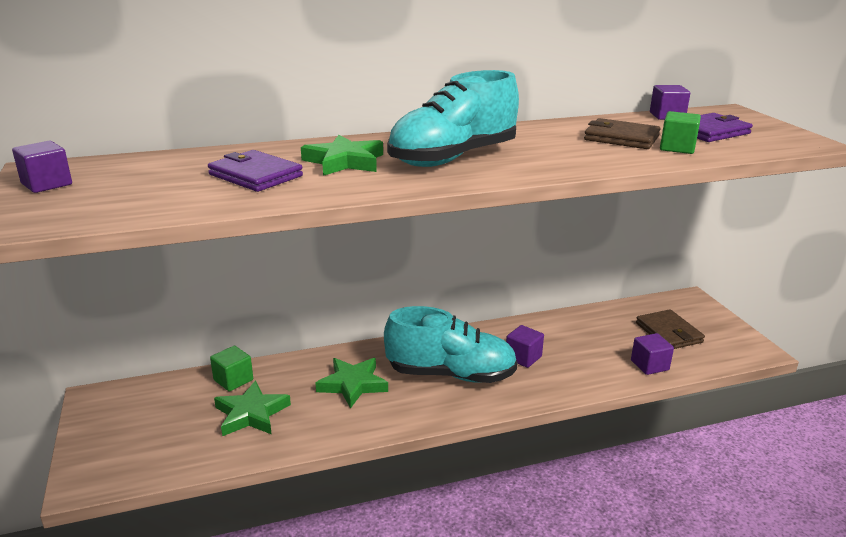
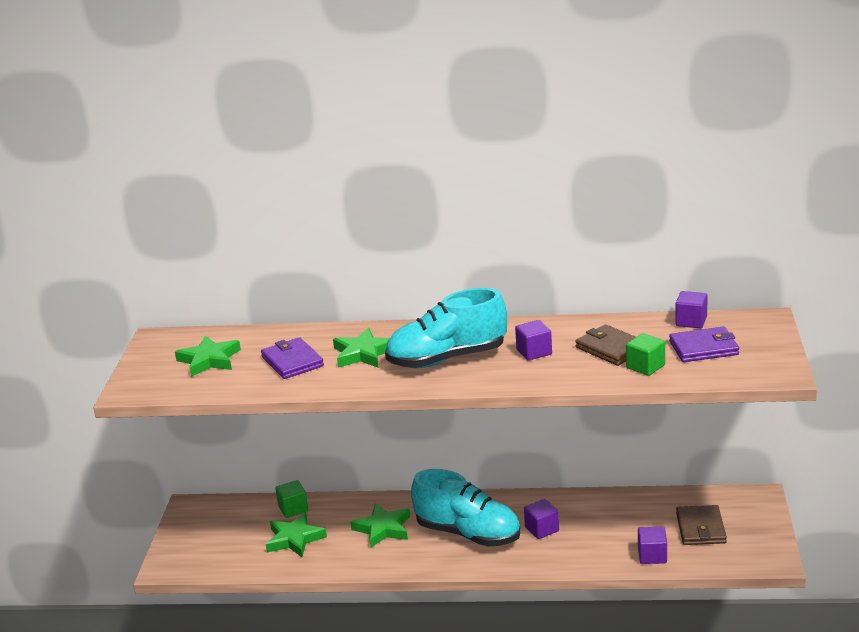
camera: 25 degrees right, 0 degrees up
purple cube [12,141,72,193] -> purple cube moved to [515,320,552,360]
none -> green star [175,335,241,377]

